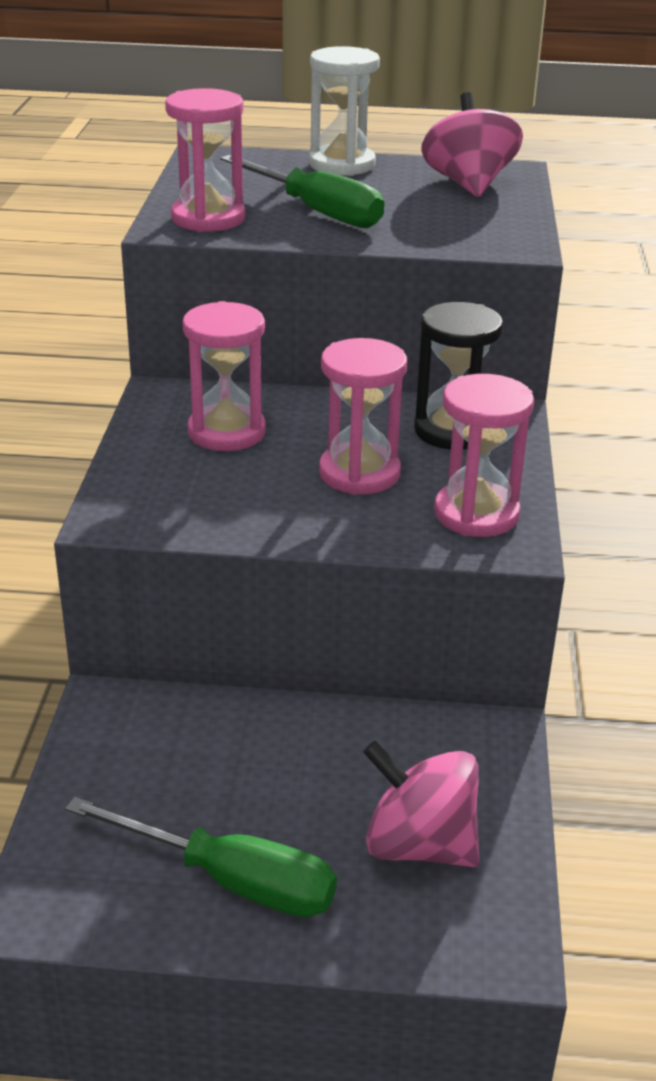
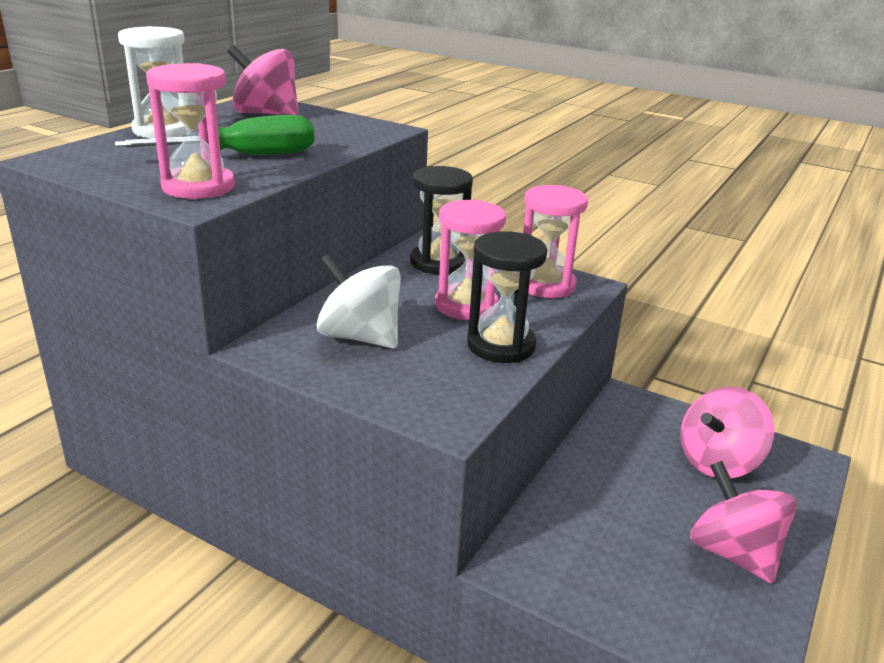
camera: 65 degrees left, 5 degrees down
green screwdriver [65,797,337,918] -> pink spinning top [690,461,797,583]
pink hourglass [182,301,266,451] -> white spinning top [317,254,401,349]
none -> black hourglass [467,231,547,363]

